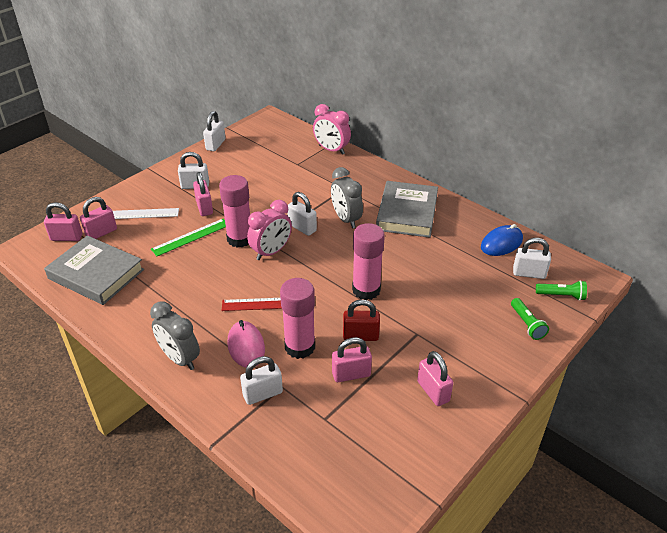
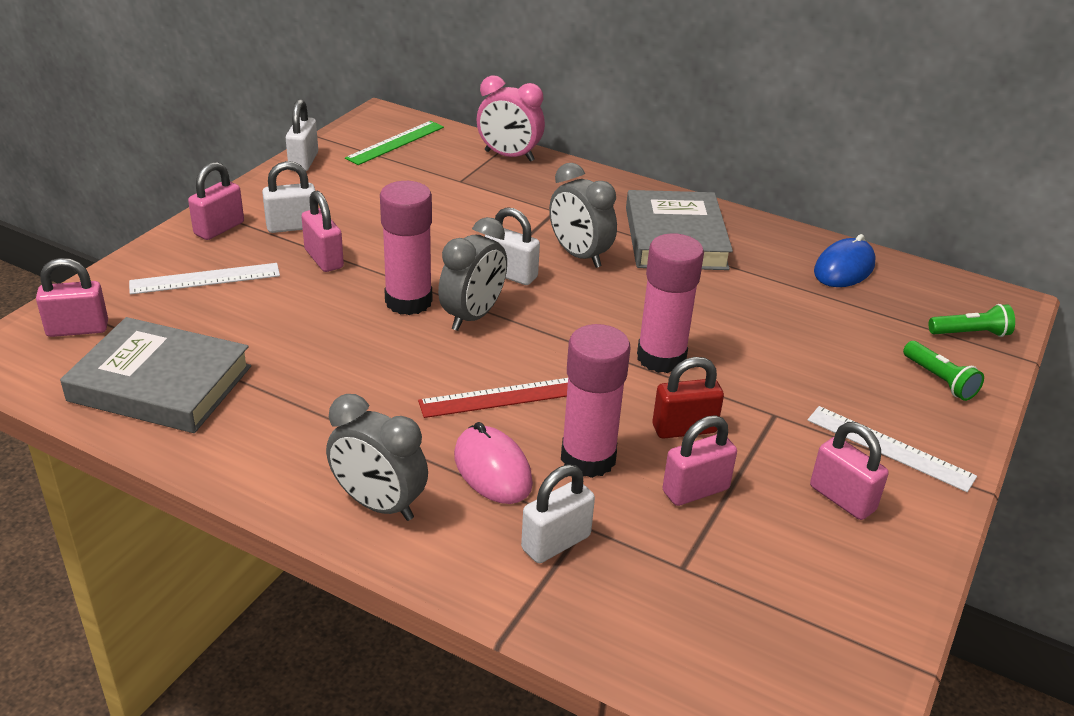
camera: 15 degrees left, 5 degrees down
pink padlock [80,197,117,239] -> pink padlock moved to [188,162,244,240]
green ruler [151,219,226,256] -> green ruler moved to [345,121,444,165]
pink clock [247,200,292,260] -> grey clock [438,217,507,331]
white padlock [513,238,551,279] -> none
none -> white ruler [807,406,977,492]

